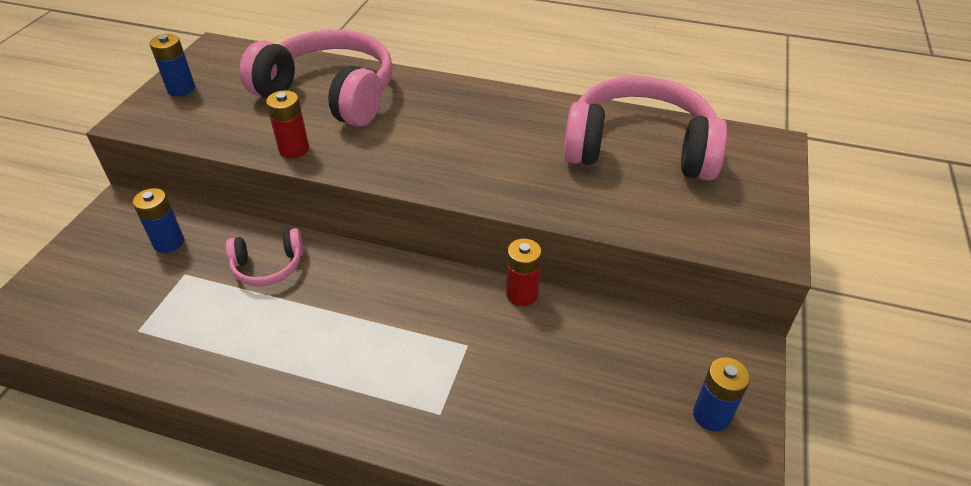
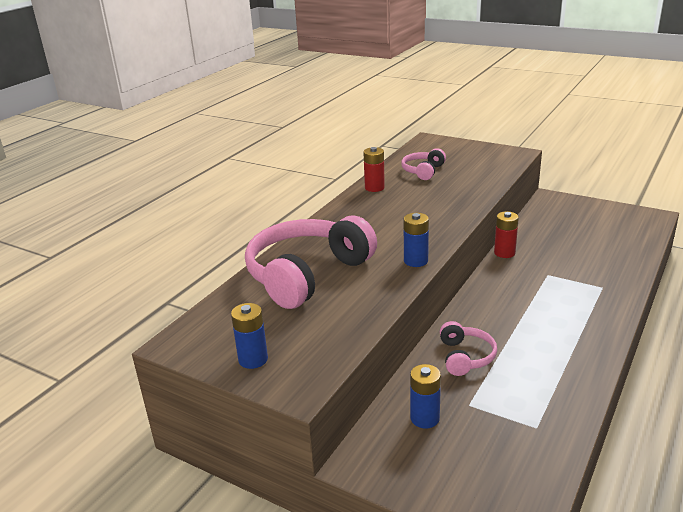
camera: 75 degrees left, 15 degrees down
red battery [266,90,309,158] -> red battery moved to [363,147,385,192]
pink headphones [564,76,728,181] -> pink headphones [401,148,446,180], size x0.48
blue battery [693,358,750,432] -> blue battery moved to [404,213,429,267]

